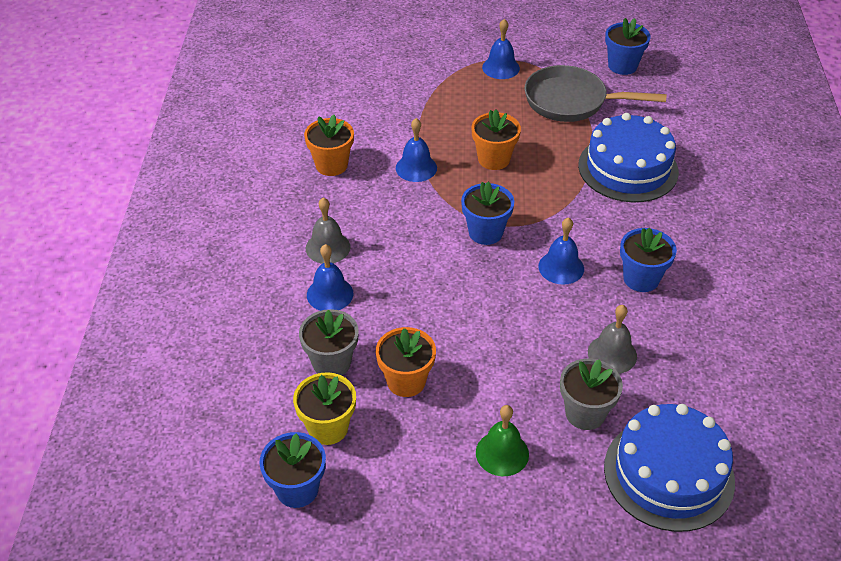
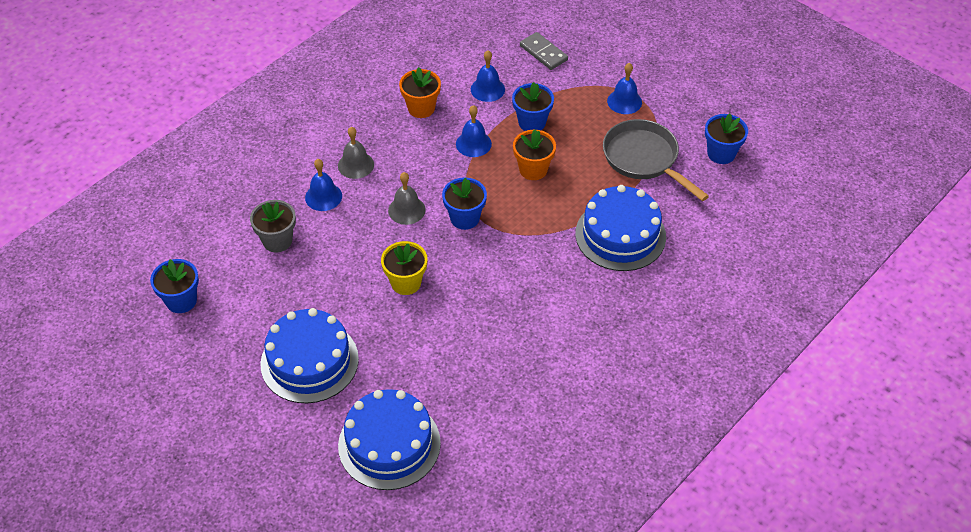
camera: 40 degrees right, 5 degrees up
yellow flower pot [293,372,356,445] -> yellow flower pot moved to [381,241,427,295]
orange flower pot [376,327,436,397] -> none
green bell [476,405,529,476] -> blue cake [261,308,359,403]
blue bell [538,217,584,285] -> blue bell moved to [471,51,505,102]
grey flower pot [560,359,623,430] -> none
grey bell [588,305,637,374] -> grey bell moved to [388,172,426,225]
blue flower pot [620,227,677,292] -> blue flower pot moved to [512,82,554,131]
none -> grey domino [520,32,568,70]

